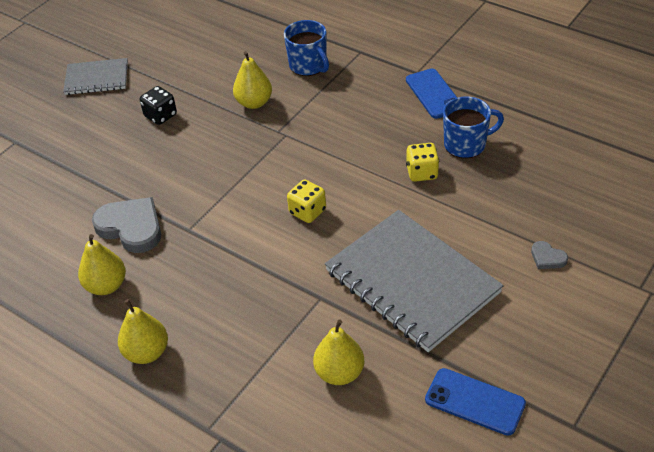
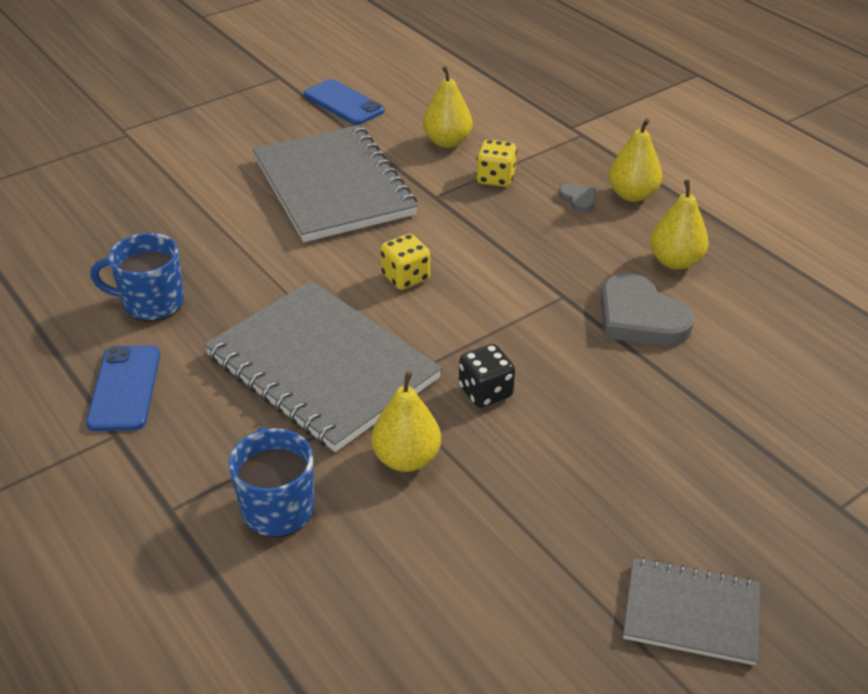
camera: 165 degrees left, 5 degrees down
black dice [140,86,177,125] -> black dice moved to [459,344,515,408]
yellow dice [406,143,439,182] -> yellow dice moved to [476,140,517,187]
grey heart [531,241,568,269] -> grey heart moved to [559,184,596,212]
none -> grey notebook [204,281,442,452]

